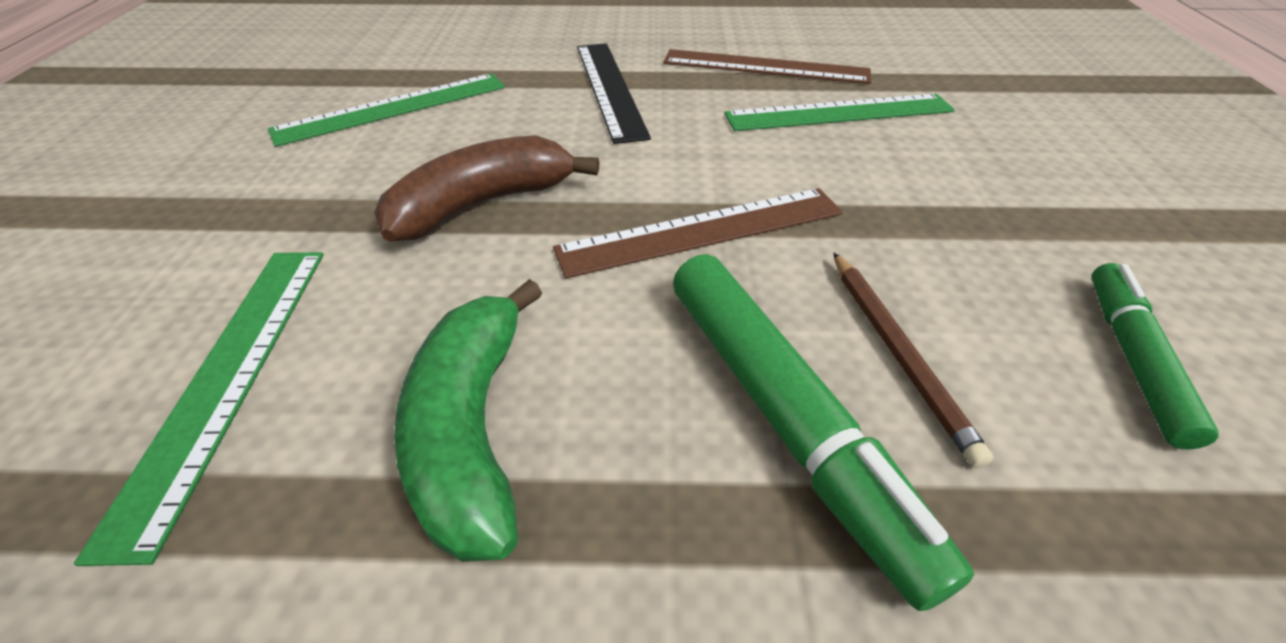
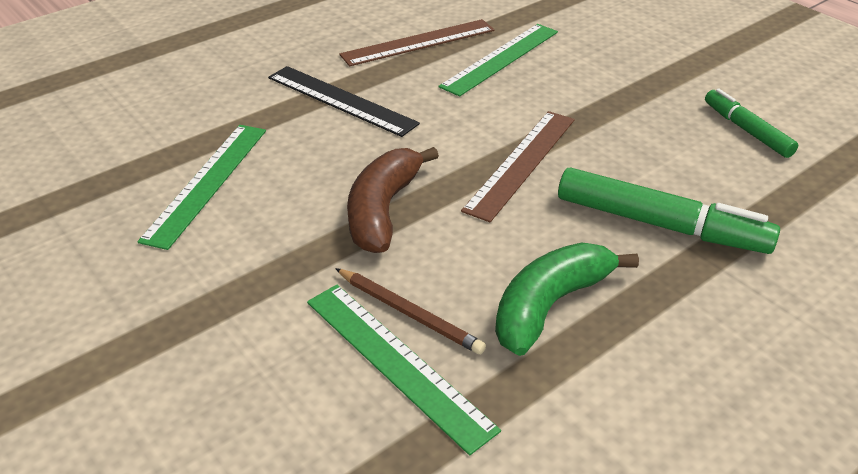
camera: 40 degrees left, 5 degrees down
green banana [394,279,542,562] -> green banana turned 90 degrees clockwise [495,243,639,356]
brown pencil [833,253,994,468] -> brown pencil moved to [335,268,486,354]

